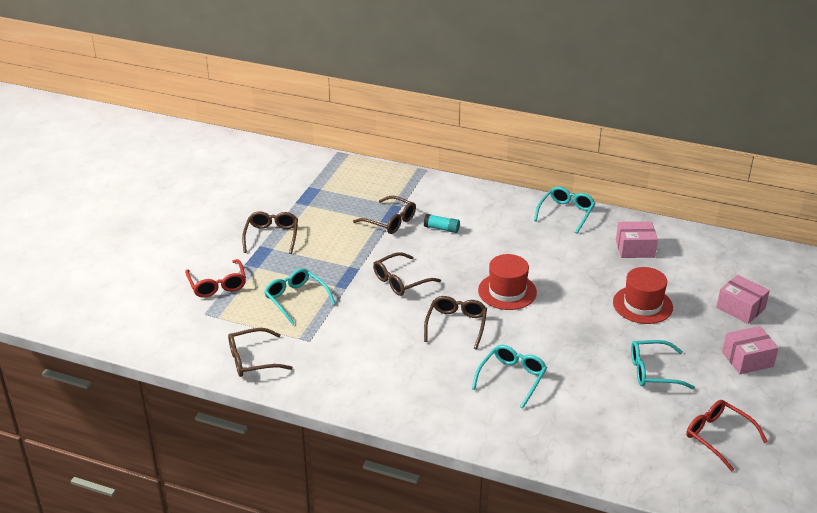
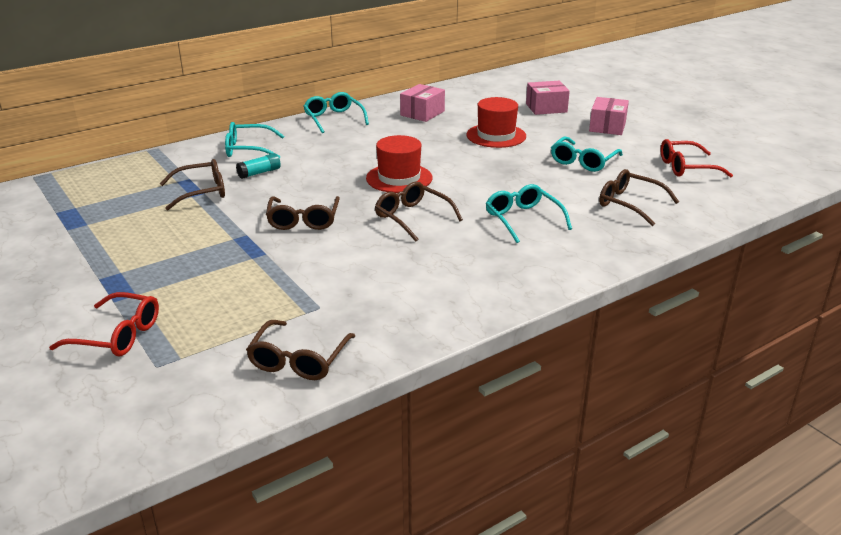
camera: 55 degrees left, 5 degrees down
brown glasses [242,211,298,254] -> brown glasses moved to [599,169,679,226]
turquoise glasses [264,268,335,325] -> turquoise glasses moved to [225,122,284,159]

